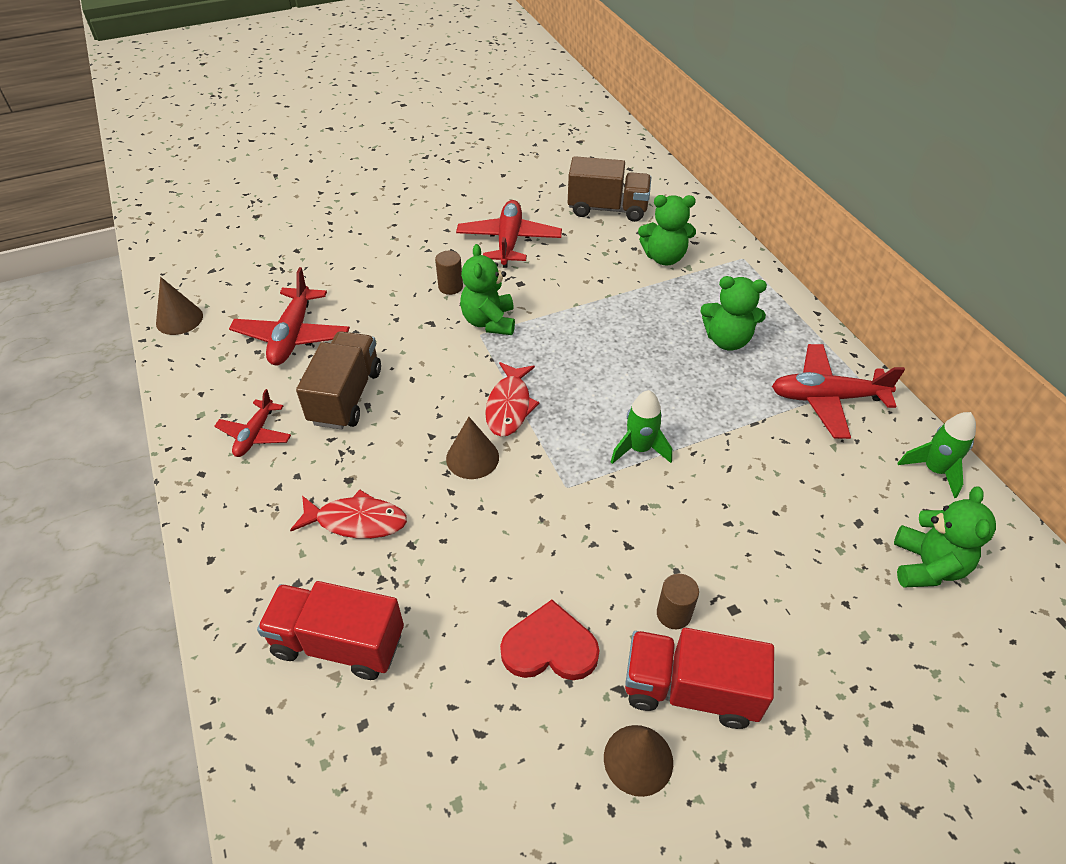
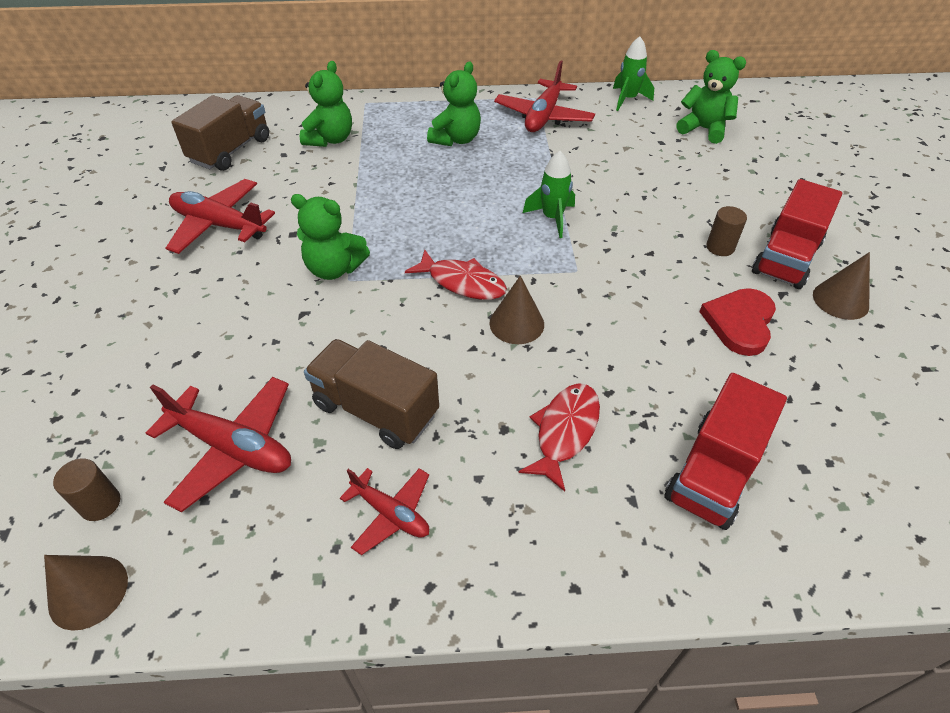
camera: 70 degrees left, 0 degrees up
brown cylinder [435,251,463,295] -> brown cylinder moved to [53,458,120,521]

